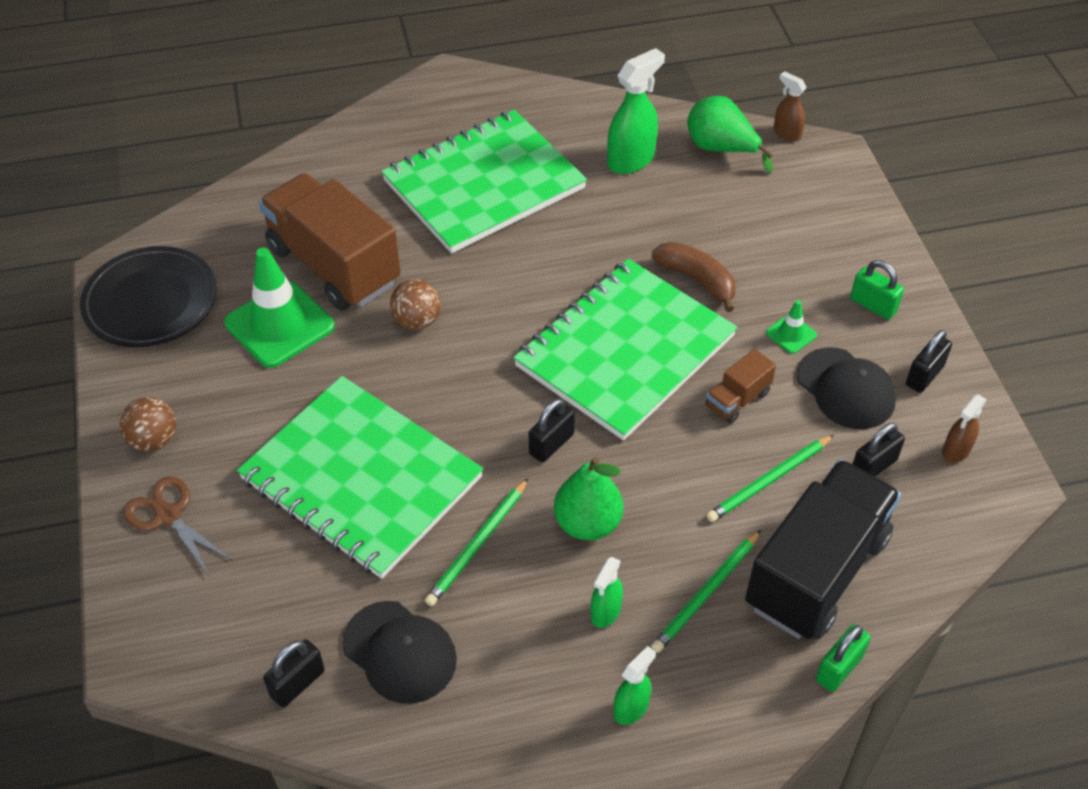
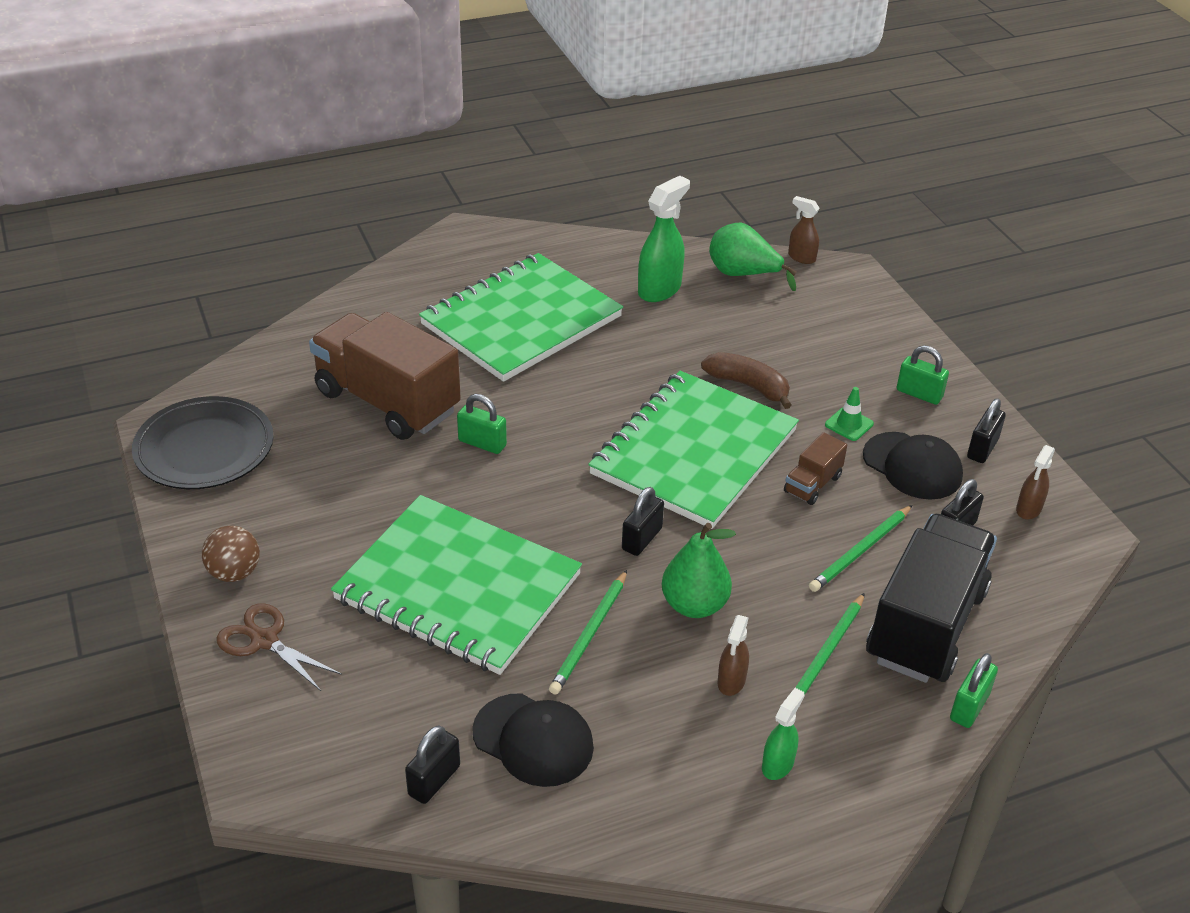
camera: 10 degrees left, 10 degrees down
green traffic cone [224,247,335,368] -> none
brown ball [390,279,441,330] -> green padlock [457,394,507,454]
green spray bottle [591,557,623,628] -> brown spray bottle [718,615,749,696]

